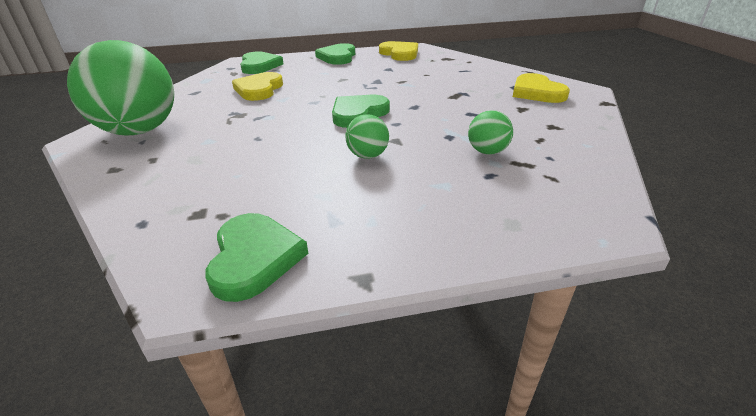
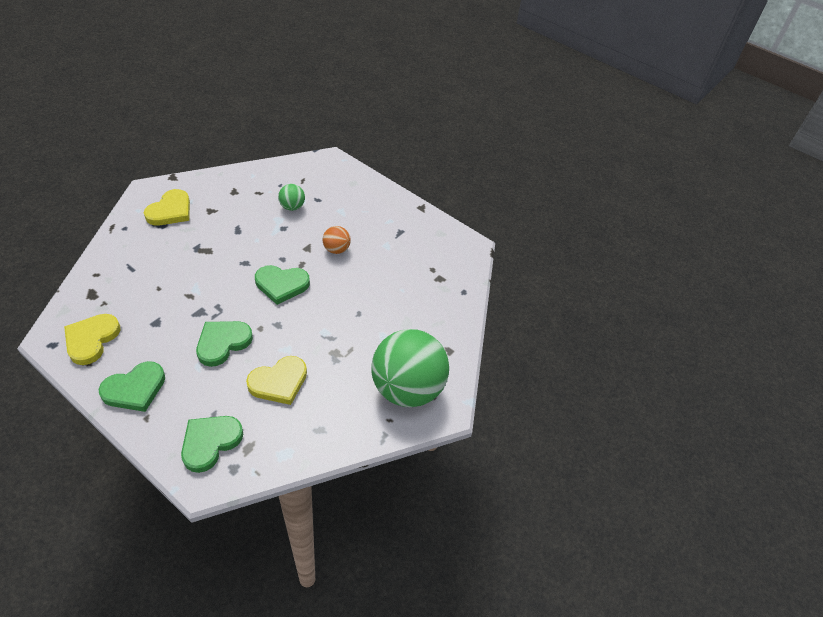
camera: 135 degrees left, 15 degrees up
green heart [205,213,308,302] -> green heart moved to [196,321,253,367]
green ball [345,114,389,159] -> orange ball [323,226,351,254]

